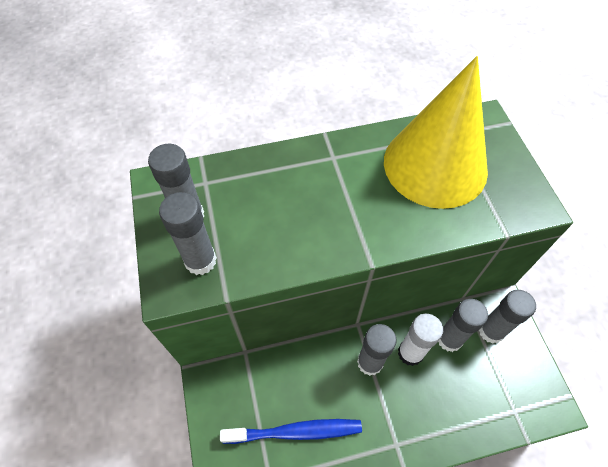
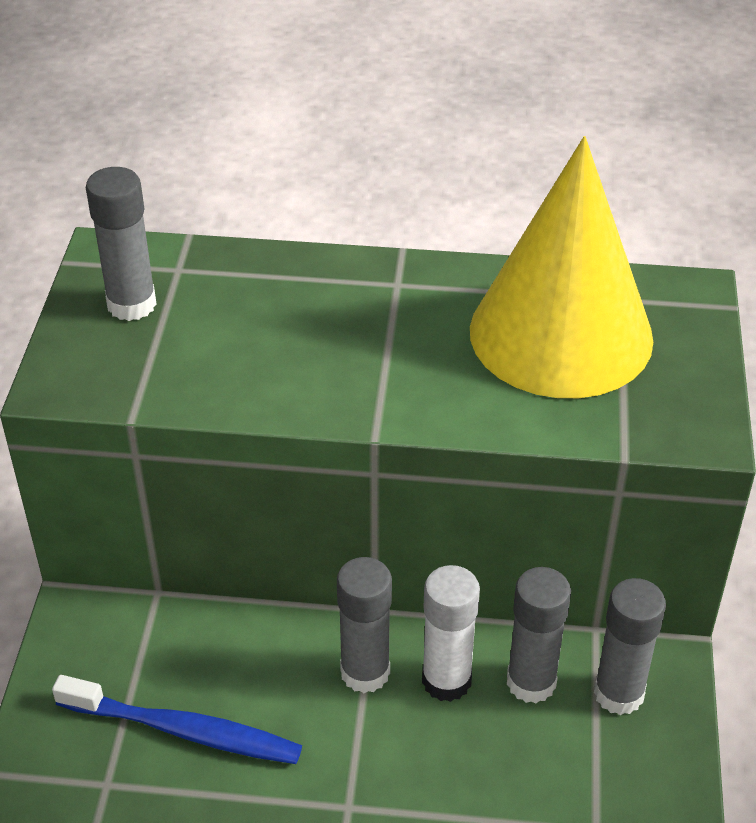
camera: 20 degrees right, 15 degrees down
grey glue stick [159,192,217,275] -> none

